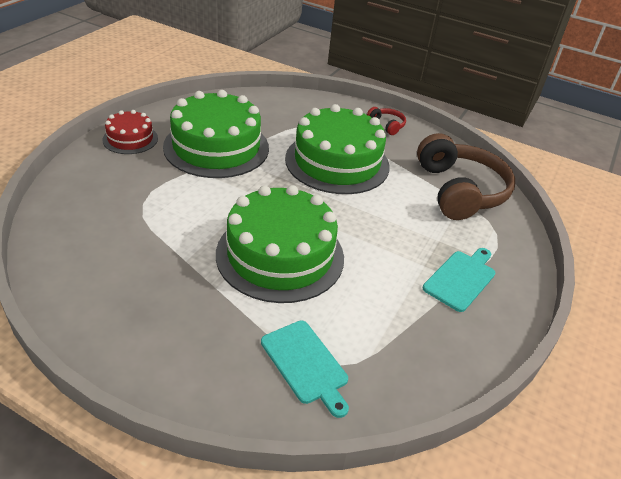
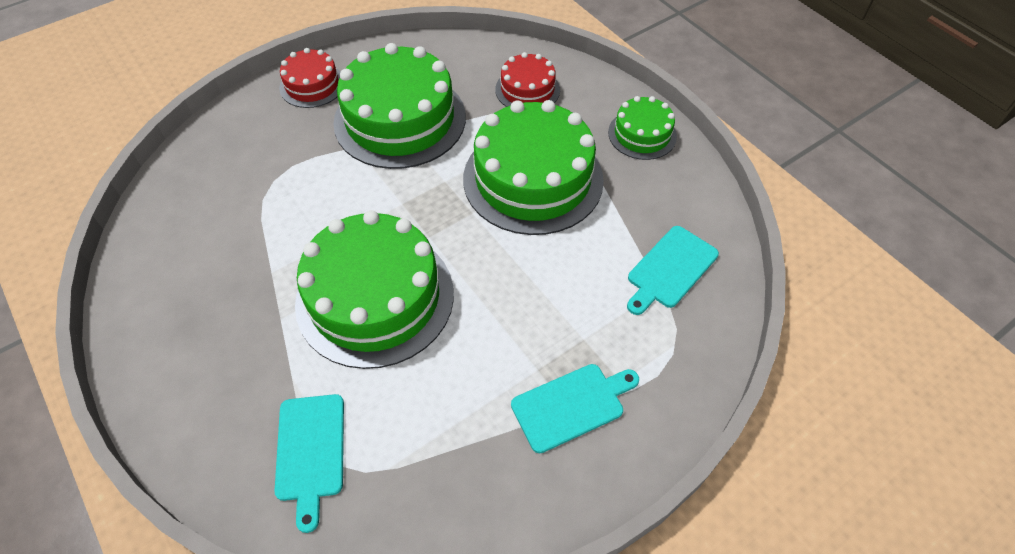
camera: 30 degrees right, 15 degrees up
red headphones [367,107,406,135] -> green cake [608,96,677,160]
brown headphones [417,133,515,220] -> turquoise cutting board [627,226,719,315]
none -> red cake [495,52,560,107]

